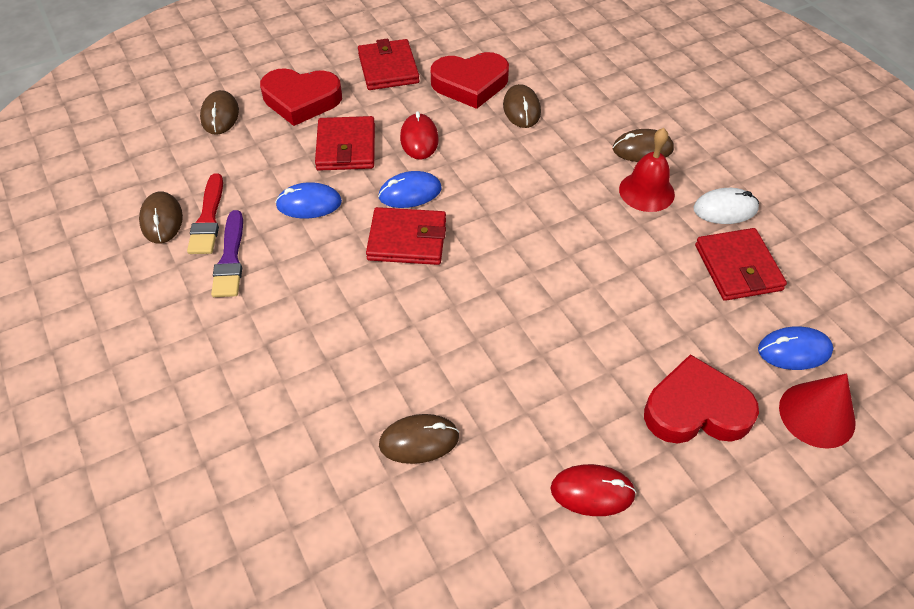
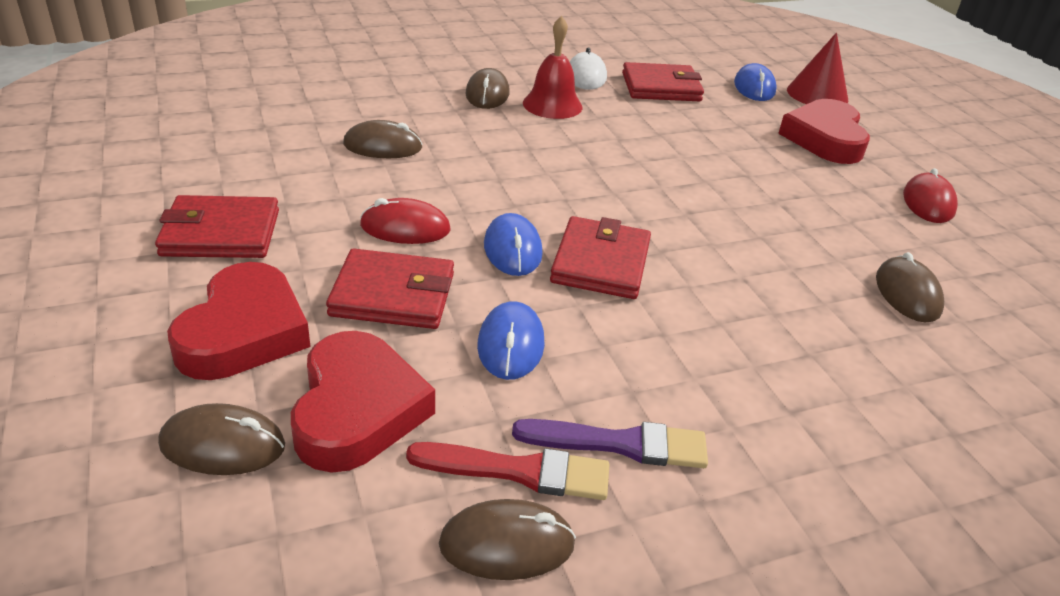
camera: 85 degrees left, 15 degrees down
red heart [431,52,509,109] -> red heart moved to [291,331,435,473]

